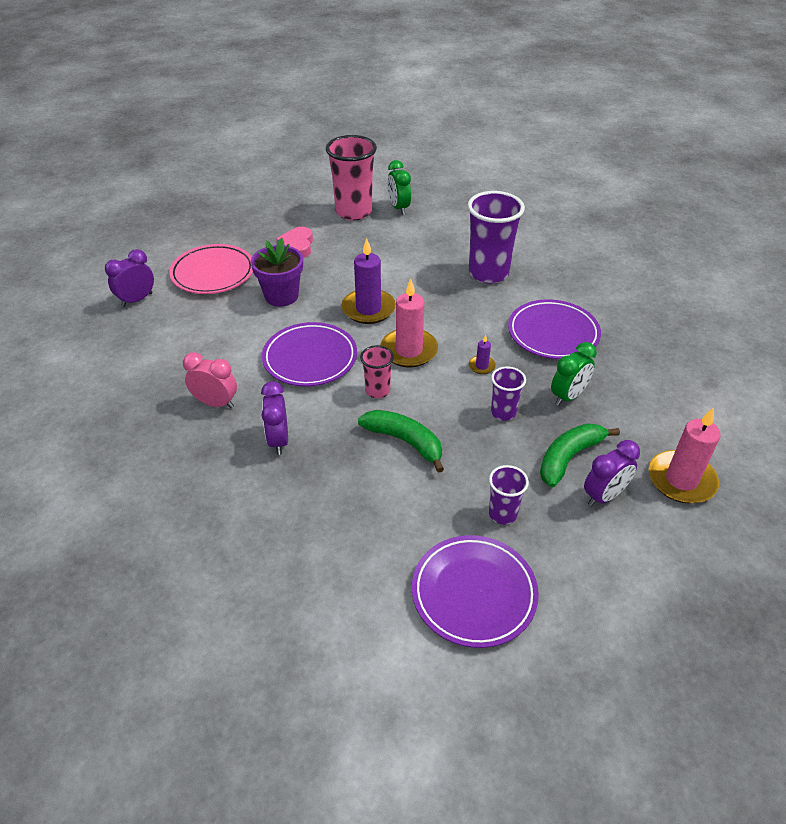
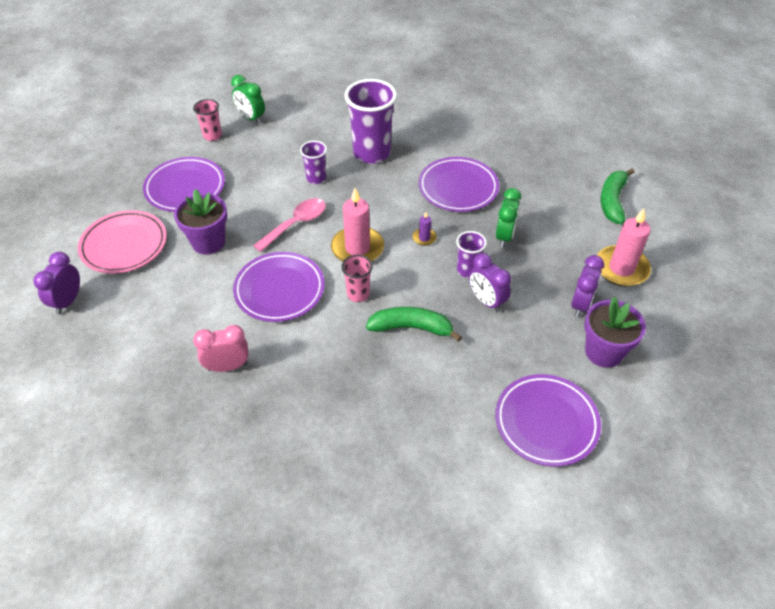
camera: 30 degrees left, 5 degrees up
purple clock [261,381,288,455] -> purple clock moved to [469,253,511,312]
pink heart [276,227,313,258] -> purple plate [143,157,225,212]
pink cup [326,135,377,220] -> pink cup [193,99,222,141], size x0.52
purple candle [341,238,396,324] -> pink spoon [253,198,326,252]
purple cup [489,465,529,525] -> purple cup moved to [300,141,327,184]
green banana [540,423,620,488] -> green banana moved to [601,168,634,224]
none -> purple flower pot [584,297,646,368]

